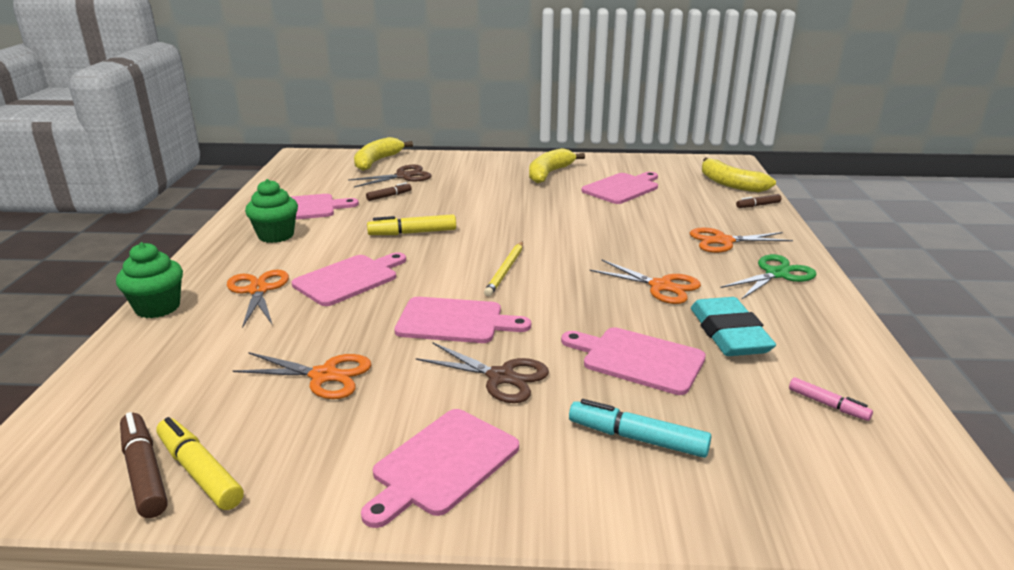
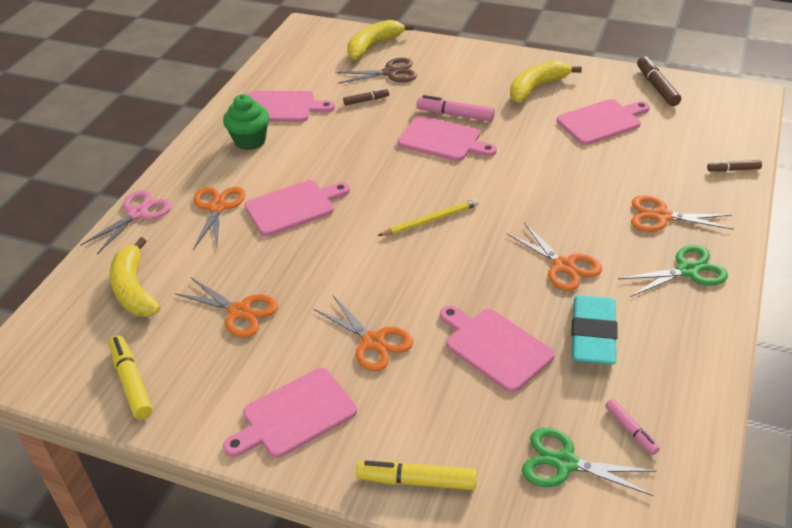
camera: 20 degrees right, 15 degrees up
green cupcake [116,242,183,318] -> pink scissors [80,190,171,254]
brown marker [120,412,168,518] -> brown marker moved to [637,56,681,106]
yellow marker [367,214,456,235] -> yellow marker moved to [356,461,477,490]
pink cutting board [394,297,531,343] -> pink cutting board moved to [398,116,497,161]
brown scissors [416,342,549,403] -> orange scissors [314,296,413,371]
yellow pencil [484,241,523,297] -> yellow pencil turned 150 degrees counterclockwise [378,199,479,236]
turquoise marker [569,399,711,458] -> none
yellow banana [702,158,776,192] -> yellow banana moved to [110,237,160,317]
none -> pink marker [417,95,495,121]
none -> green scissors [522,428,657,496]

